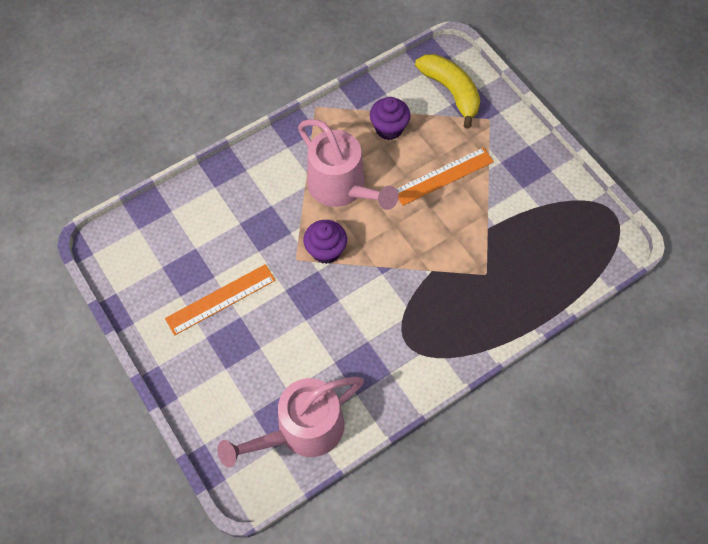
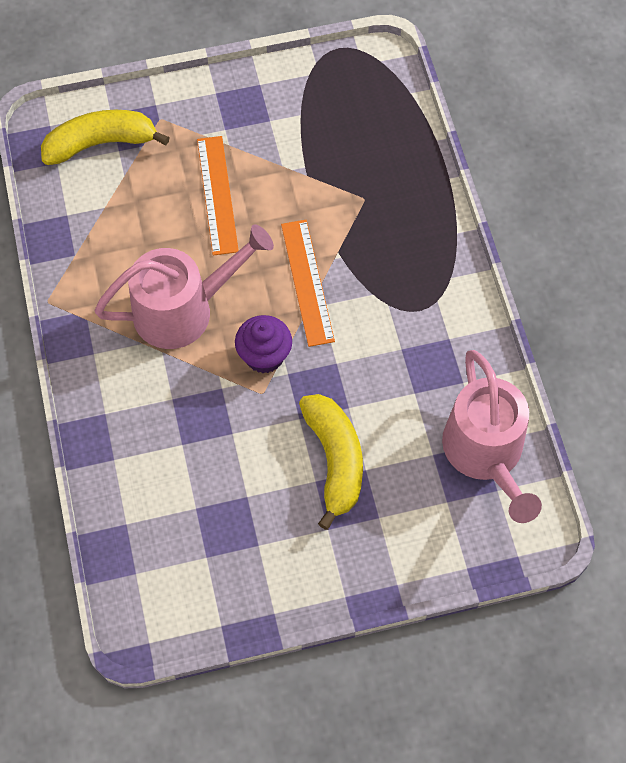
camera: 70 degrees left, 0 degrees up
orange ruler [165,264,276,336] -> orange ruler moved to [281,220,335,347]
purple cupcake [370,97,410,140] -> none
none -> yellow banana [299,394,363,530]

